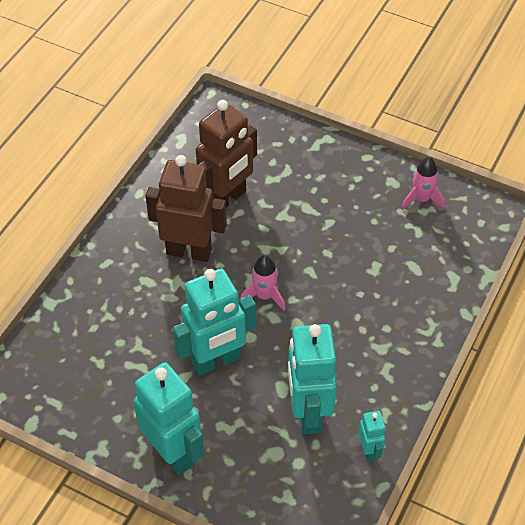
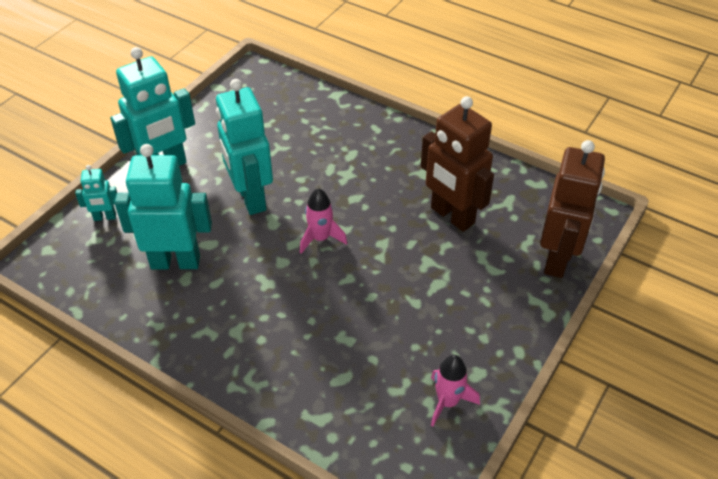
camera: 95 degrees right, 5 degrees down
brown robot [145,155,227,262] -> brown robot moved to [540,140,605,278]
turquoise robot [359,411,386,462] -> turquoise robot moved to [75,165,117,221]

